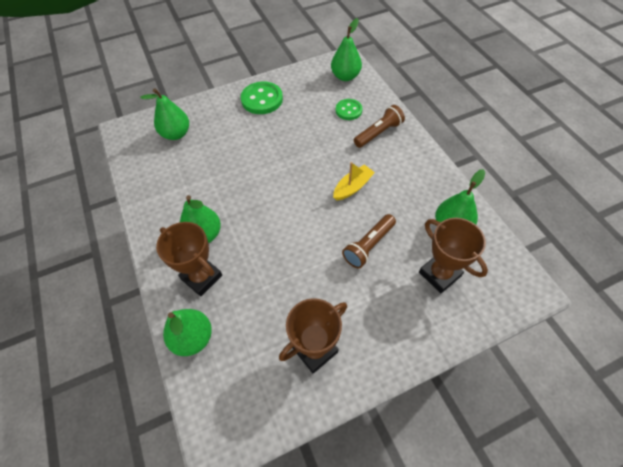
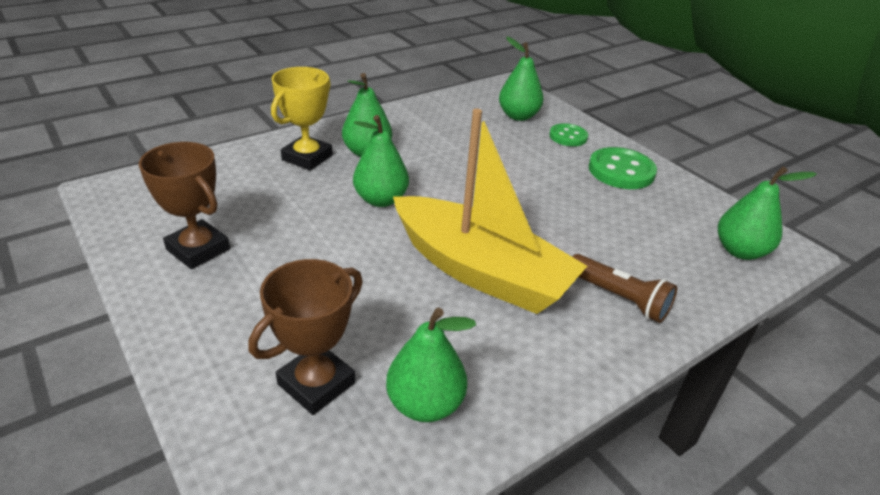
camera: 75 degrees right, 20 degrees down
brown trophy [156,222,222,296] -> yellow trophy [271,67,333,170]
green pear [163,309,212,356] -> green pear moved to [353,115,409,207]
yellow boat [333,162,375,201] -> yellow boat [393,109,587,314], size x2.38
green button [336,99,362,120] -> green button moved to [549,123,588,146]
brown flashlight [342,214,396,268] -> none

